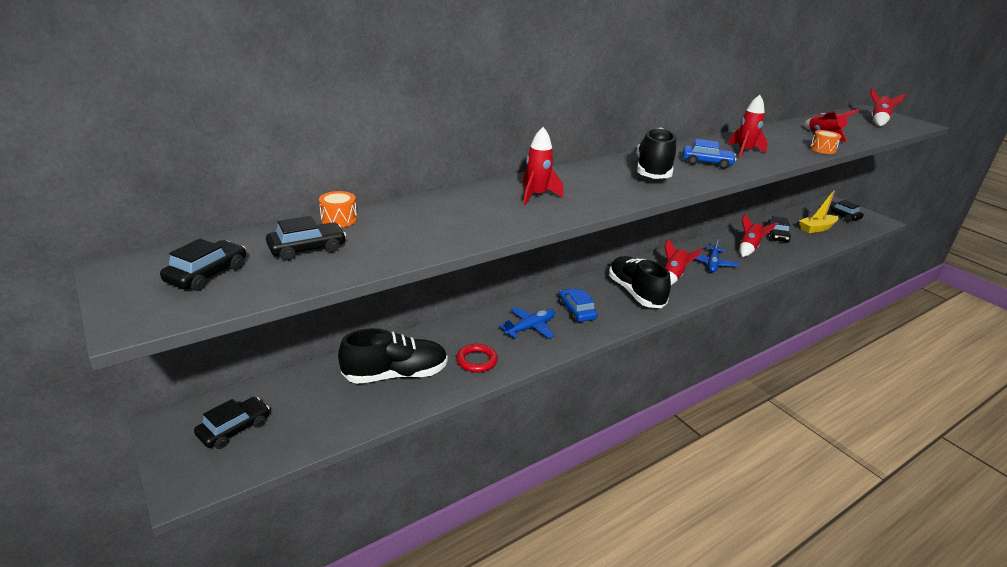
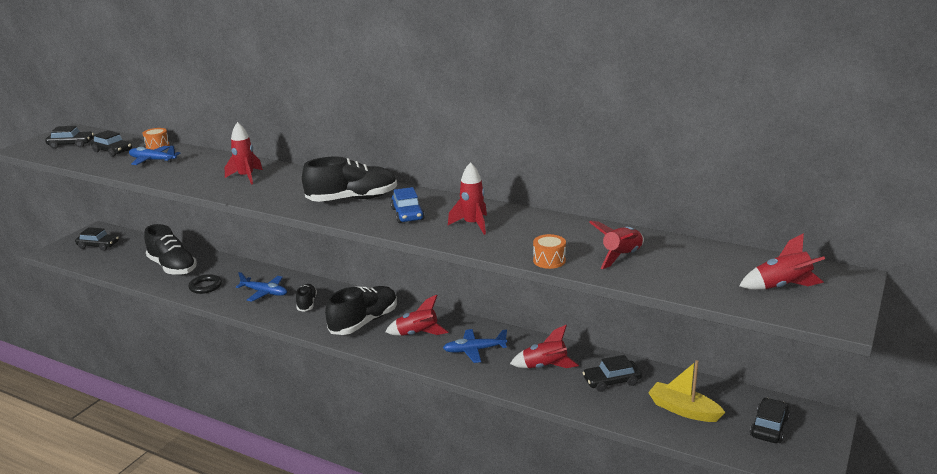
camera: 65 degrees right, 5 degrees down
red ring [456,344,498,373] -> black ring [188,274,222,294]
blue car [558,288,598,322] -> black shoe [296,284,317,312]
none -> blue plane [129,146,180,165]

